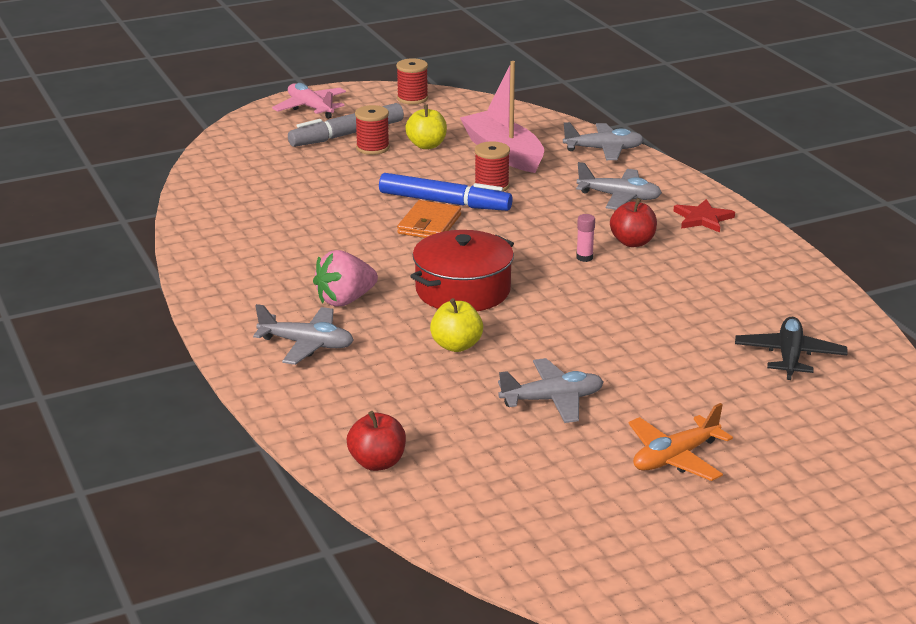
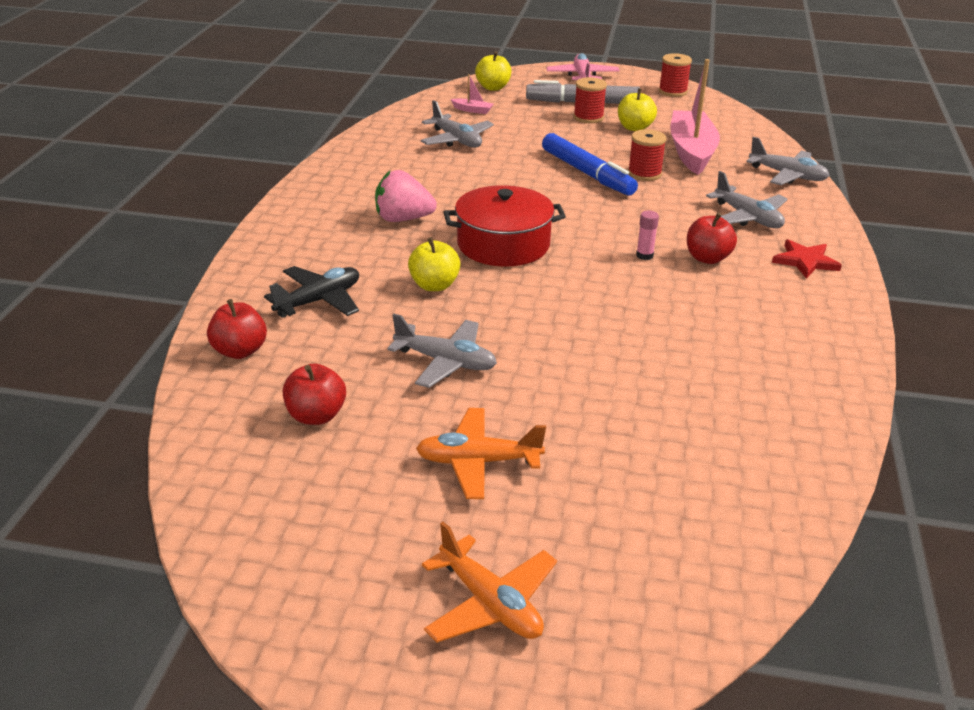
camera: 35 degrees right, 5 degrees up
grey plane [253,304,354,365] -> grey plane moved to [421,100,494,148]
orange wallet [397,200,461,238] -> none
black plane [735,317,848,380] -> black plane moved to [264,266,359,318]
none -> red apple [283,363,346,425]
none -> orange plane [422,522,557,643]
none -> pink boat [451,74,493,114]
none -> yellow apple [475,51,511,91]

